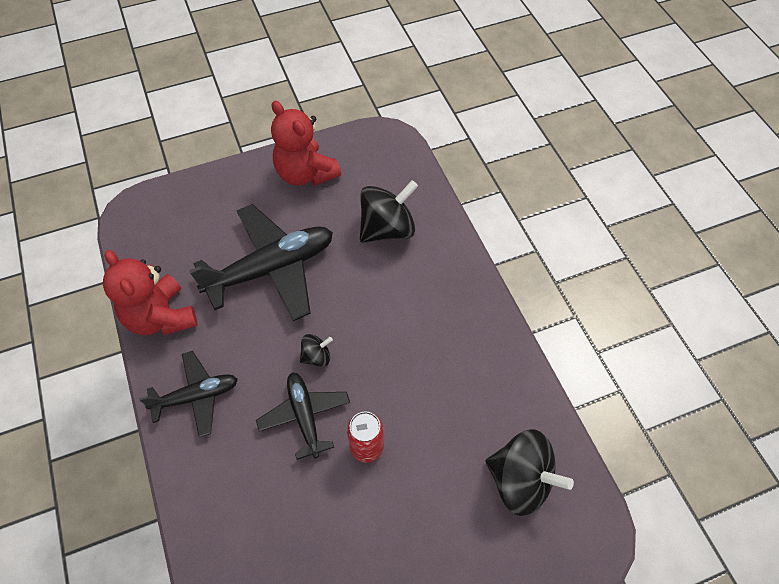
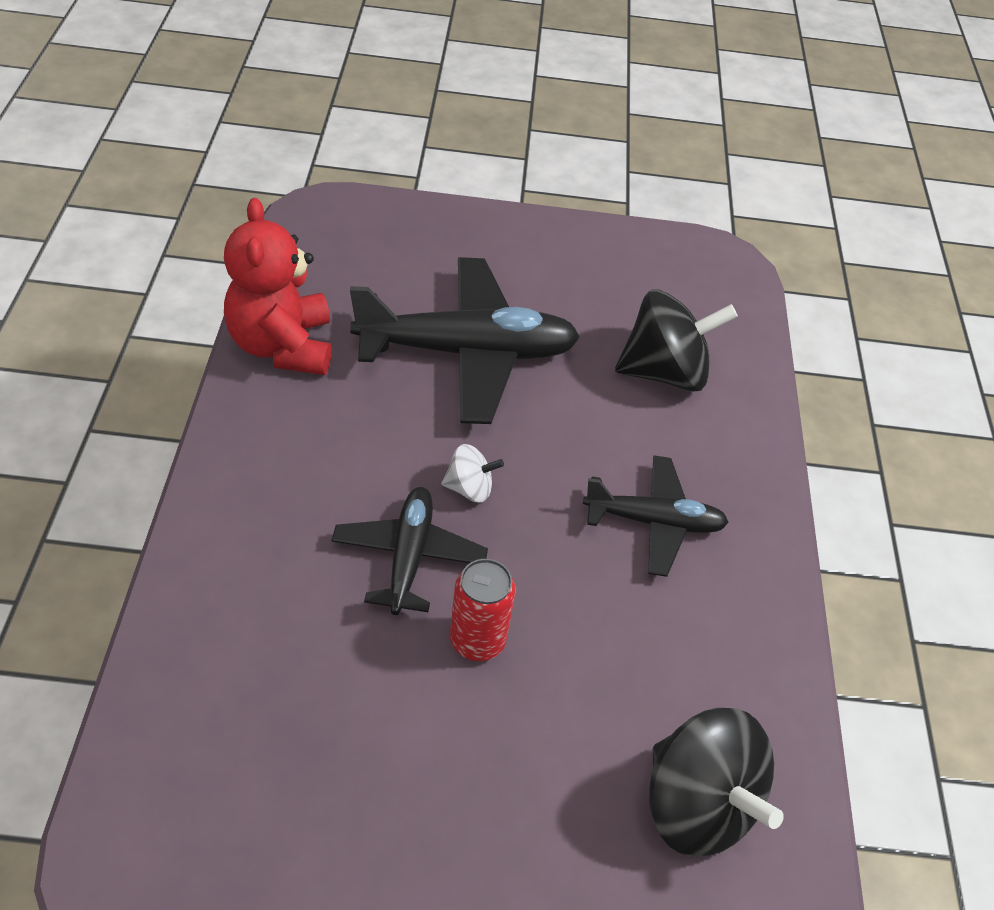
camera: 20 degrees right, 10 degrees down
black plane [139,351,238,437] -> black plane moved to [583,455,729,577]
red teddy bear [271,101,341,186] -> none
black spinning top [300,334,333,367] -> white spinning top [441,444,504,503]

